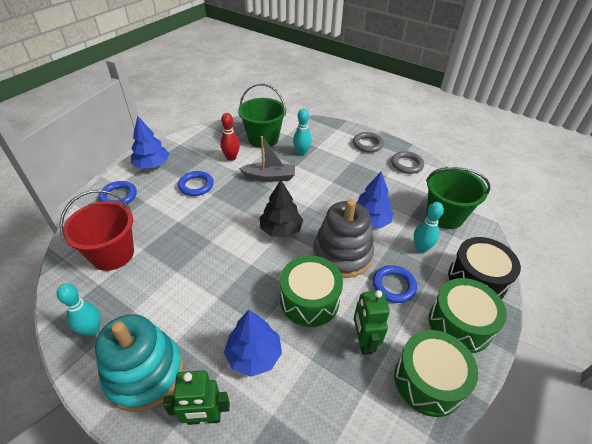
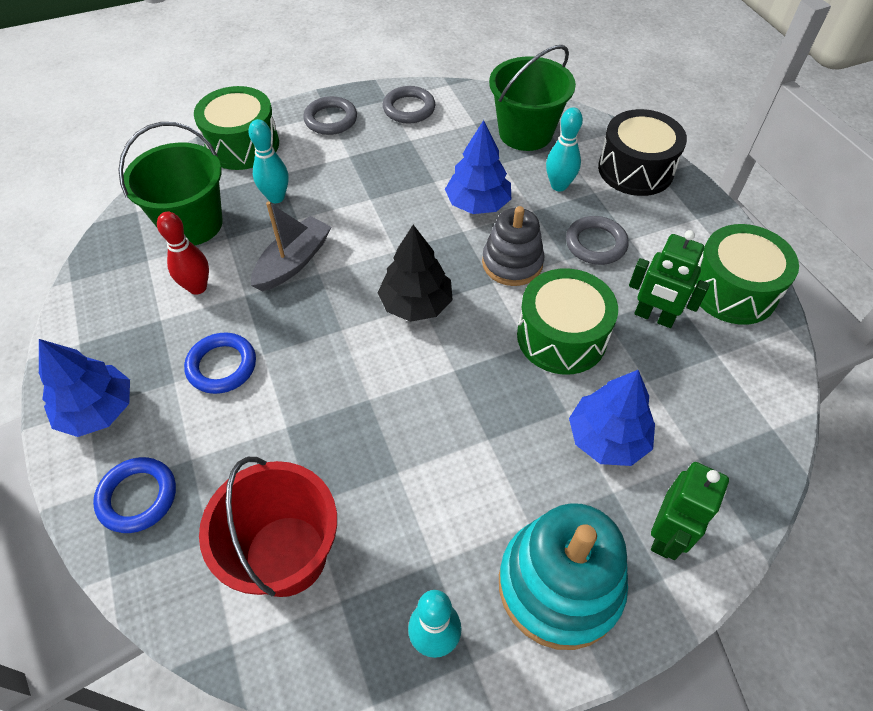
camera: 55 degrees left, 10 degrees up
grey stacking toy [313,199,374,278] -> grey stacking toy [482,206,545,286], size x0.66
blue ring [373,265,417,303] -> grey ring [566,216,629,265]
green drum [429,278,507,353] -> green drum moved to [194,86,279,170]

